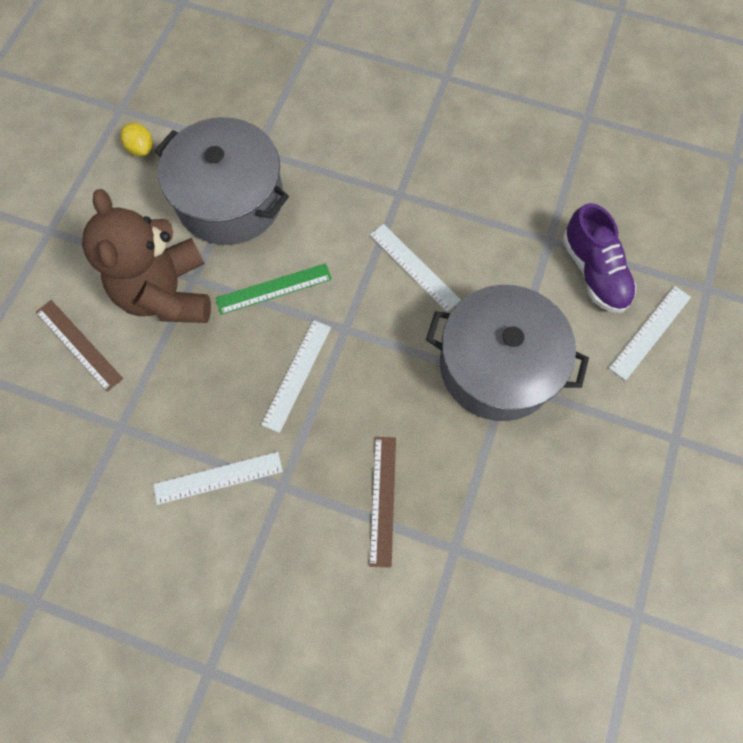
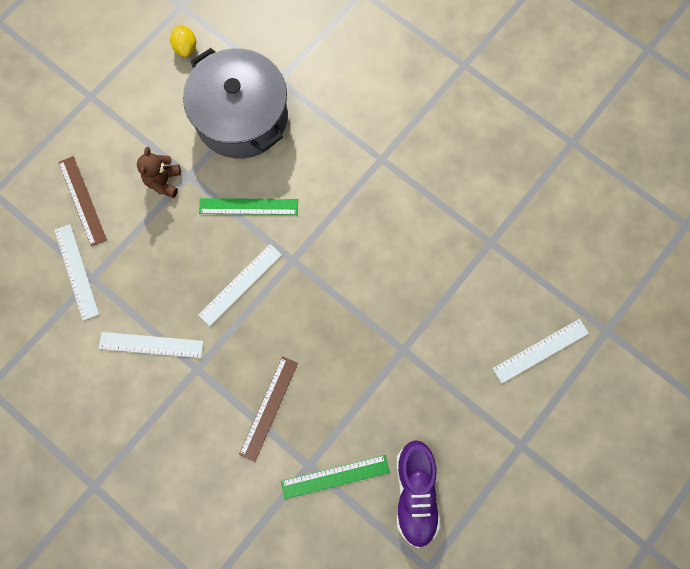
camera: 20 degrees right, 5 degrees up
brown teddy bear [82,189,211,323] -> brown teddy bear [137,147,181,198], size x0.46
white ruler [370,224,461,312] -> white ruler moved to [55,224,99,321]
grey pot [426,285,589,421] -> none
purple shoe [562,203,636,313] -> purple shoe moved to [397,440,440,548]
none -> green ruler [281,455,390,499]

